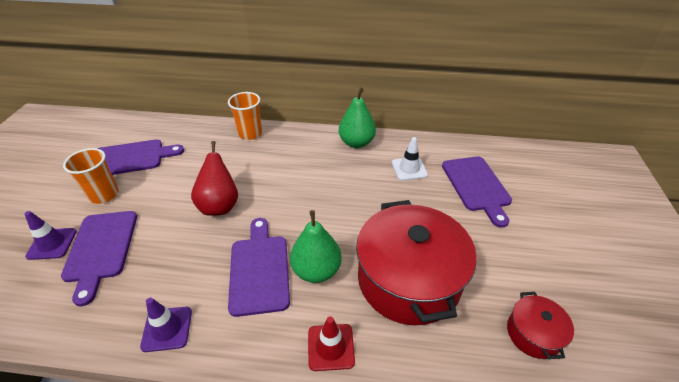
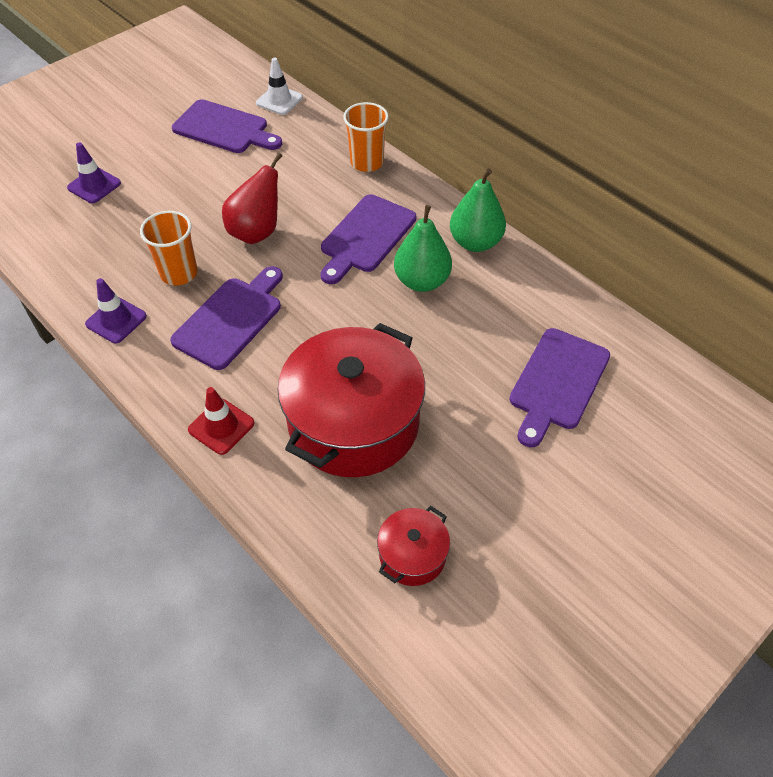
camera: 40 degrees right, 10 degrees up
purple cutting board [61,211,137,306] -> purple cutting board moved to [321,194,416,284]
orange cup [63,148,119,204] -> orange cup moved to [140,211,198,286]
green pear [290,210,342,283] -> green pear moved to [394,205,452,292]
white traffic cone [392,137,428,181] -> white traffic cone moved to [256,58,303,115]

